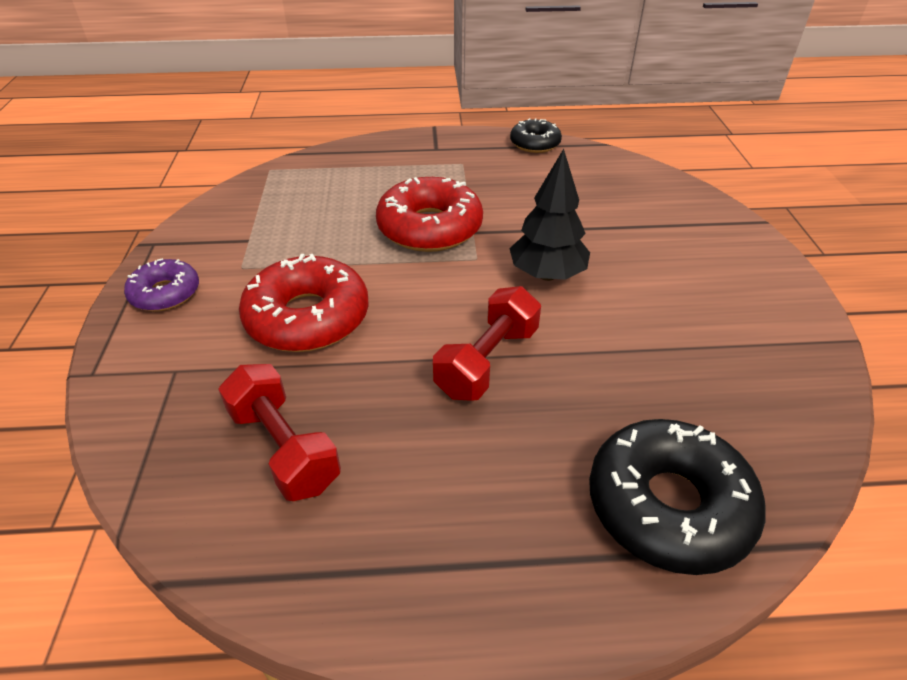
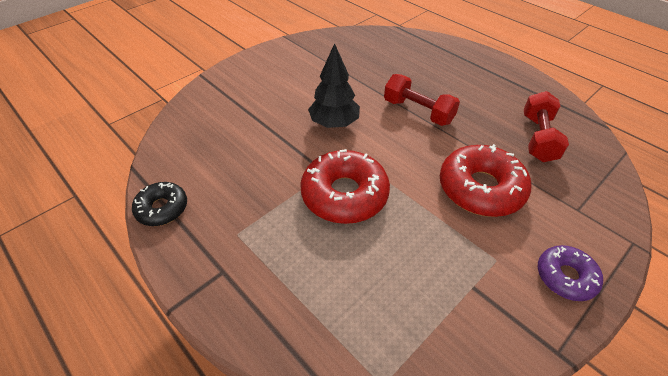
camera: 130 degrees left, 5 degrees up
red dumbbell [433,286,541,401] -> red dumbbell turned 45 degrees clockwise [384,74,460,126]
black donut [589,419,766,575] -> none

